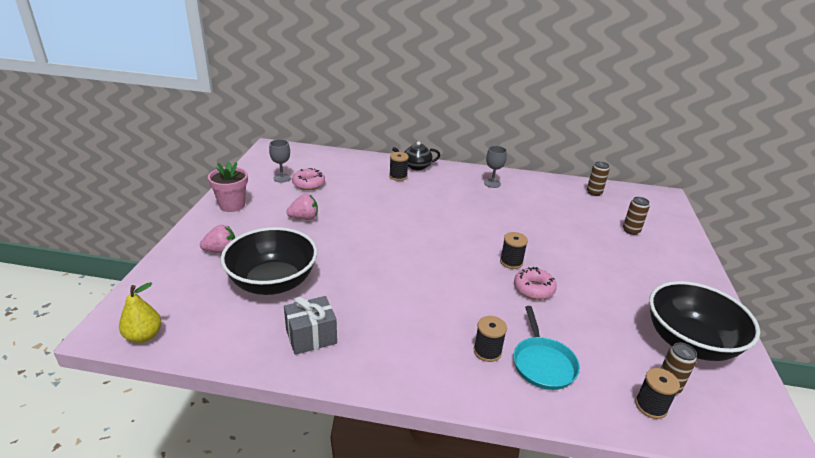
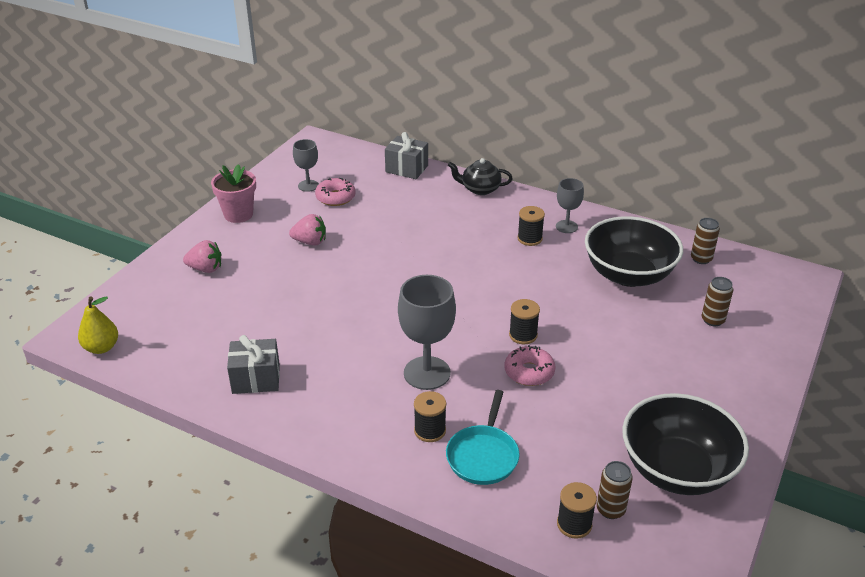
camera: 20 degrees right, 5 degrees up
black bowl [221,227,317,295] -> black bowl moved to [585,216,683,287]
black spool [389,152,409,181] -> black spool moved to [517,206,545,246]
none -> grey gift [385,132,428,179]
none -> grey goblet [398,275,456,390]

